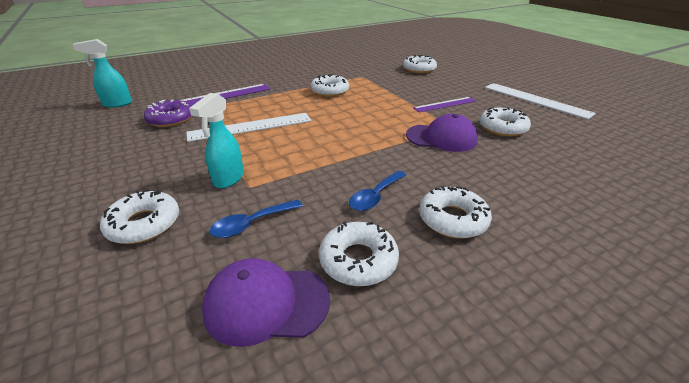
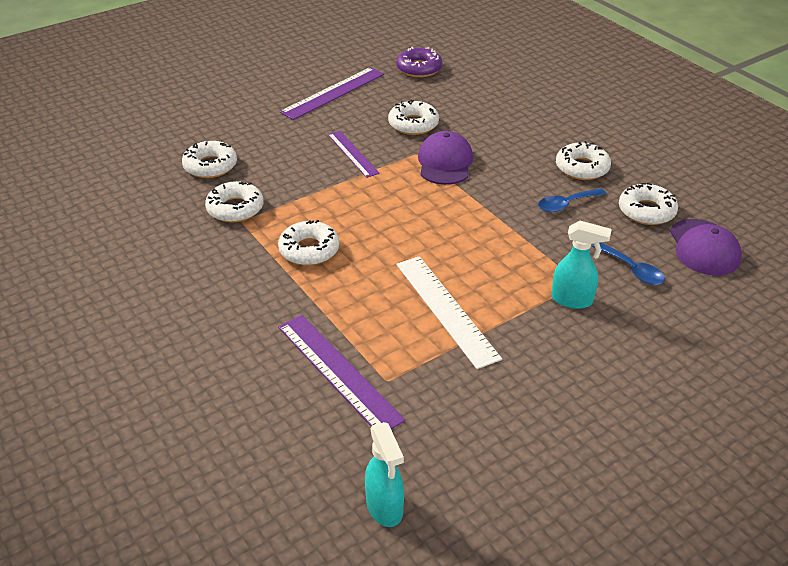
camera: 95 degrees left, 5 degrees up
white donut [100,189,179,244] -> white donut moved to [205,181,263,223]
purple donut [144,100,192,127] -> purple donut moved to [396,47,443,77]
blue spoon [349,171,406,211] -> blue spoon turned 120 degrees clockwise [538,188,606,212]
white ruler [485,83,596,119] -> purple ruler [280,67,384,120]

